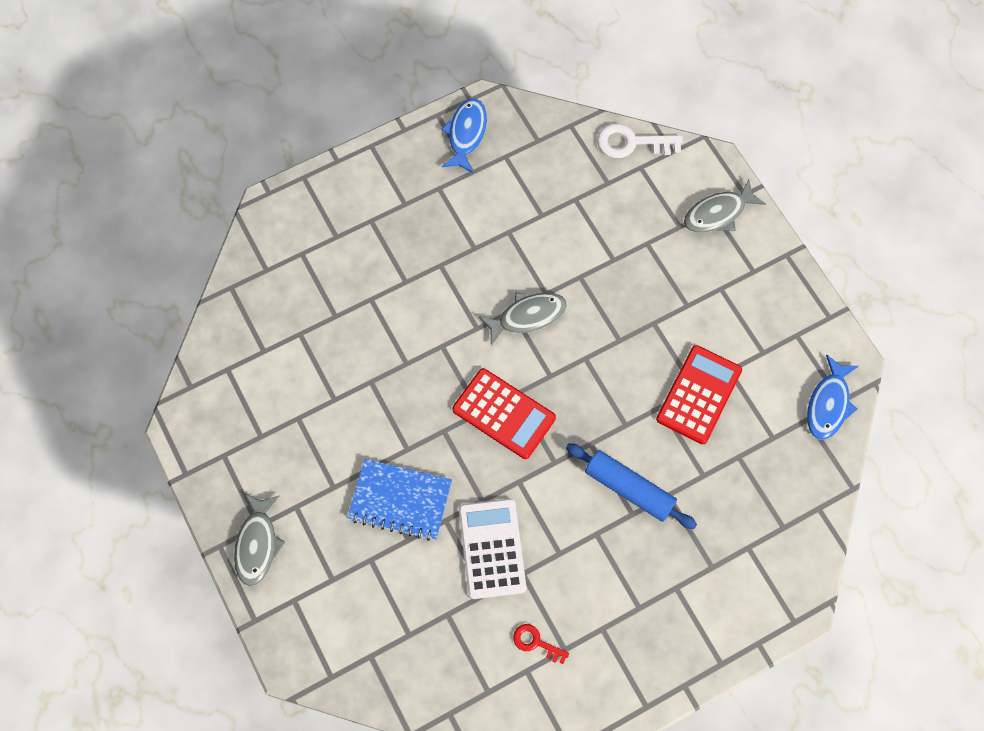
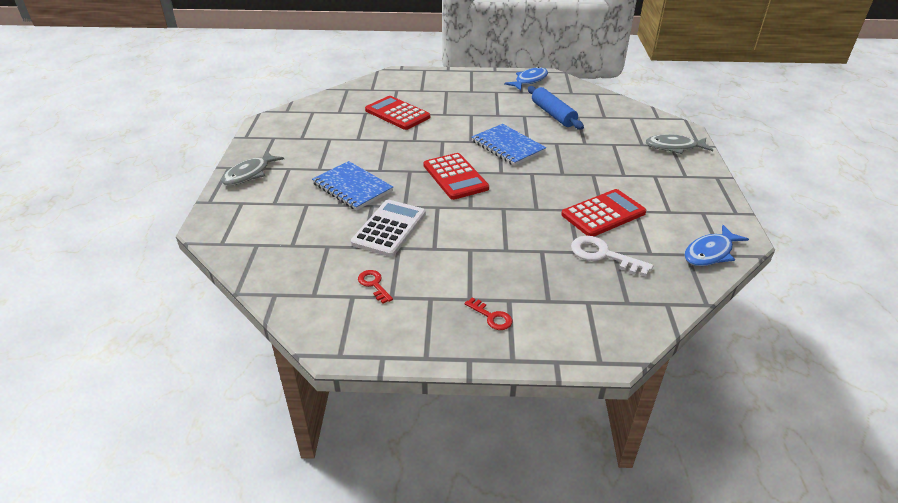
camera: 30 degrees right, 30 degrees down
grey fish [479,292,567,345] -> blue notebook [472,124,546,166]
blue rolling pin [566,443,697,529] -> blue rolling pin moved to [528,86,584,130]
white key [597,124,683,158] -> white key moved to [571,236,653,277]
none -> red calculator [365,96,430,130]
none -> red key [464,297,512,330]

